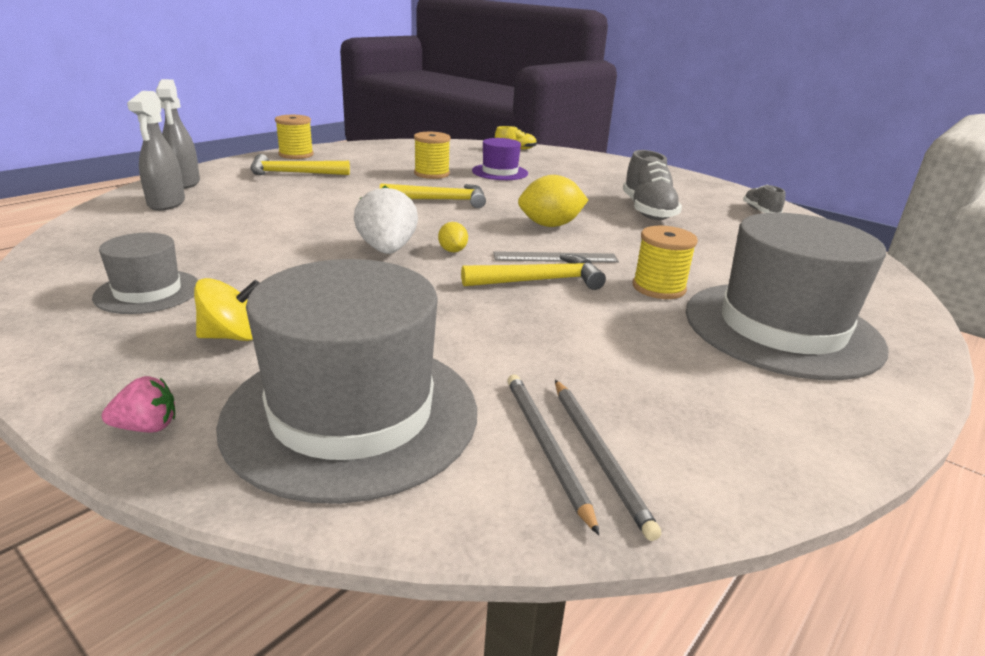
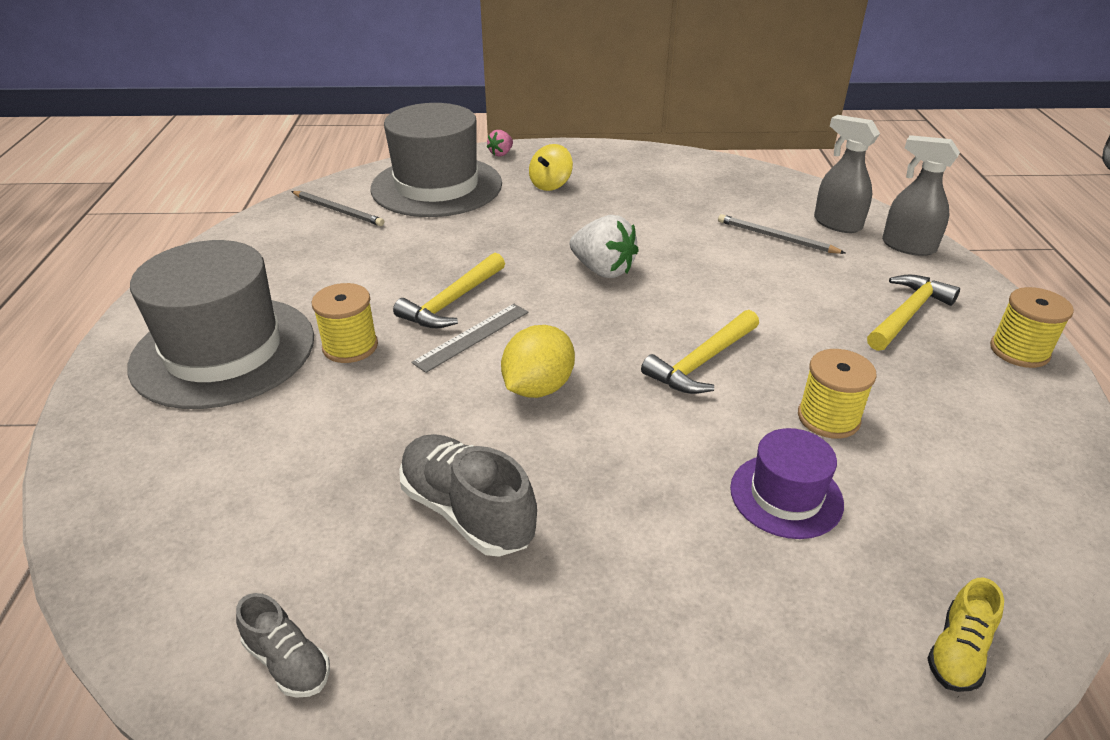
camera: 140 degrees right, 10 degrees up
grey hat [92,233,198,314] -> none
yellow lemon [438,222,468,252] -> none
grey pencil [555,380,661,541] -> grey pencil moved to [718,214,846,254]

